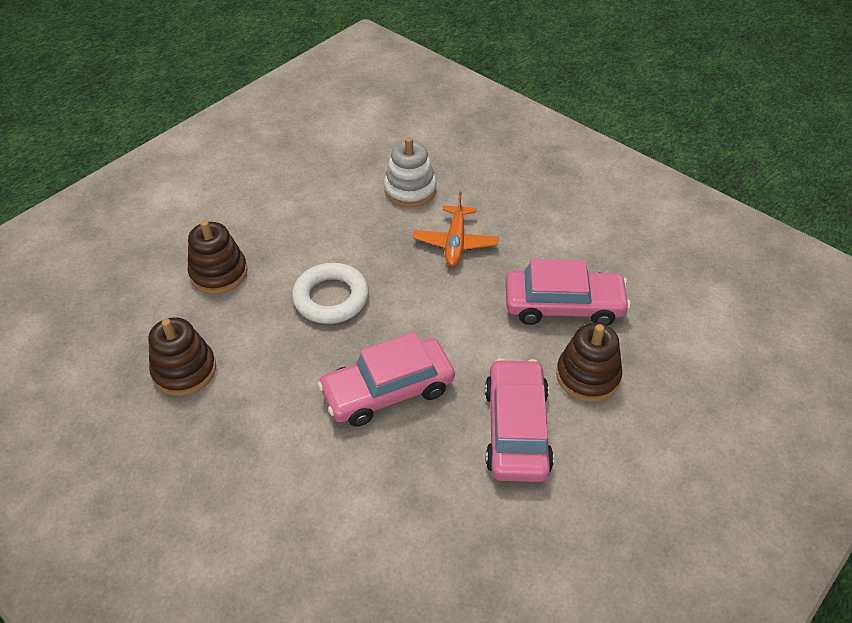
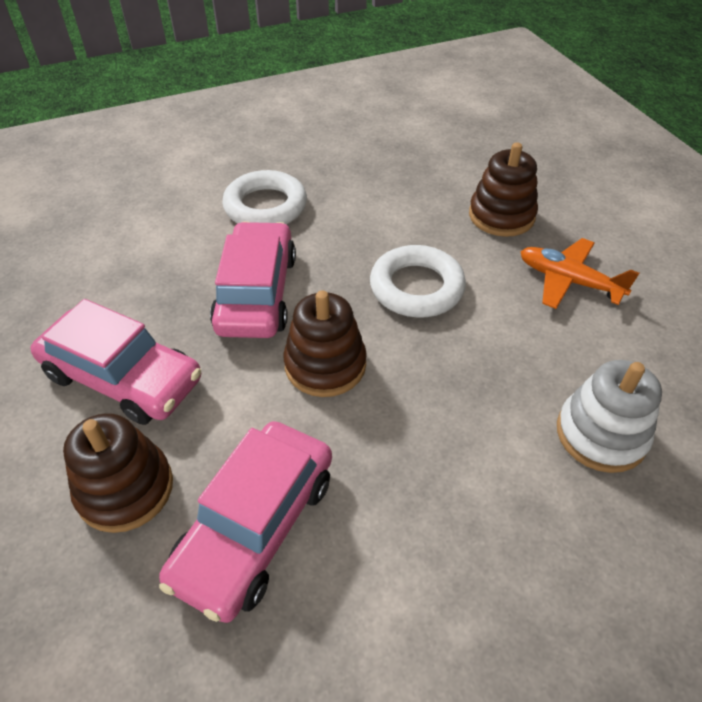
camera: 115 degrees right, 0 degrees up
brown stacking toy [148,317,216,396] -> brown stacking toy moved to [283,290,367,397]
orange plane [413,192,499,266] -> orange plane moved to [521,238,639,309]
none -> white ring [222,170,307,224]

